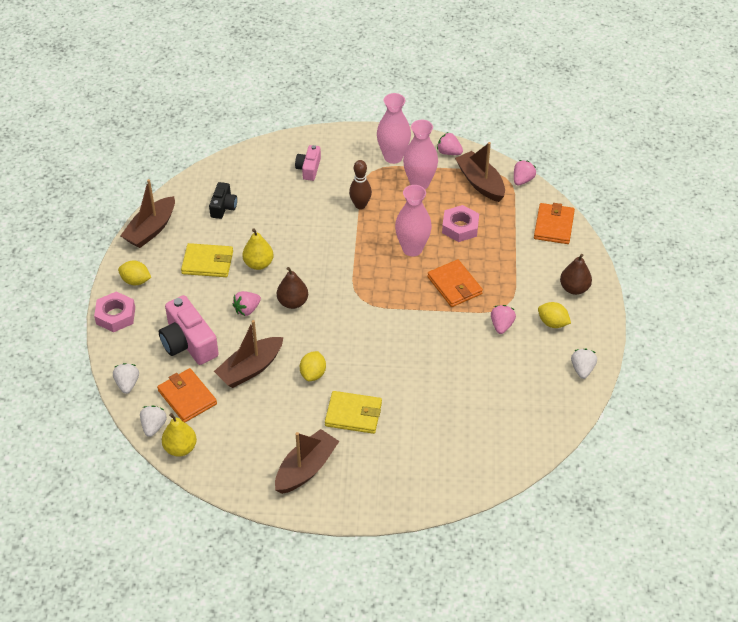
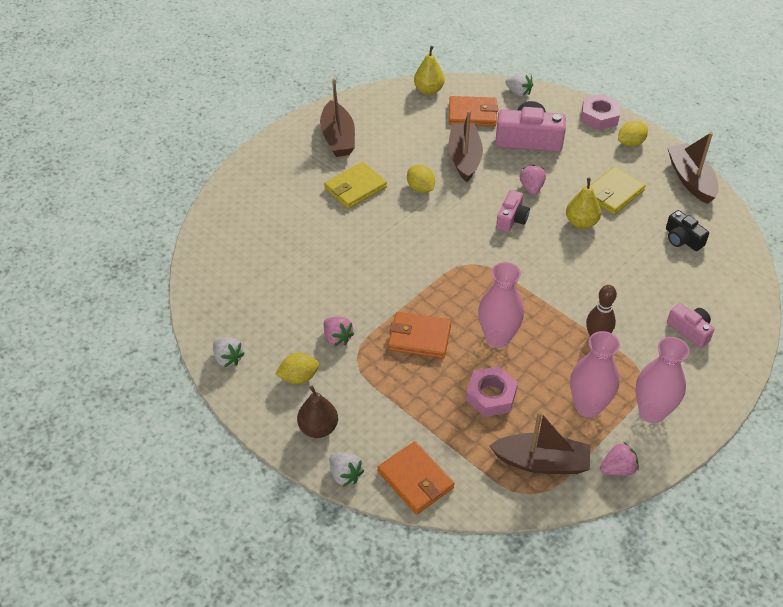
camera: 130 degrees right, 0 degrees up
white strawberry [140,406,167,437] -> white strawberry moved to [329,453,364,486]
brown pear [277,267,308,309] -> pink camera [496,190,530,232]
pink strawberry [514,160,536,186] -> none

